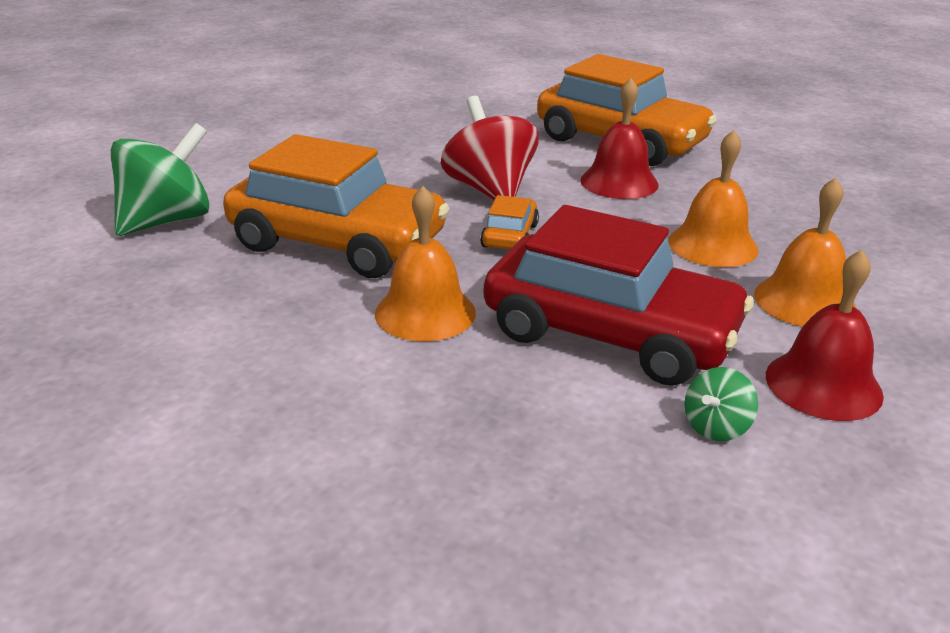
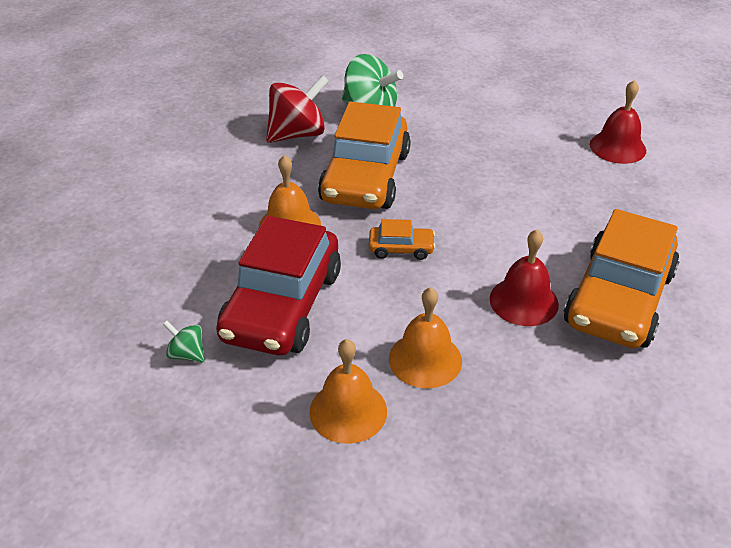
camera: 80 degrees right, 10 degrees up
red spinning top [441,96,539,200] -> red spinning top moved to [266,75,329,143]
red bell [766,250,884,421] -> red bell moved to [590,80,646,164]

